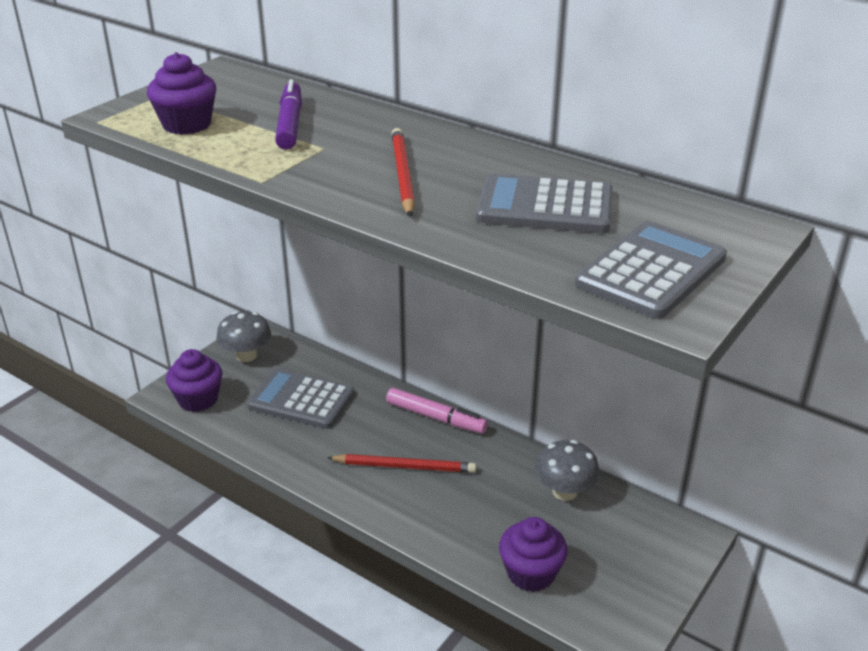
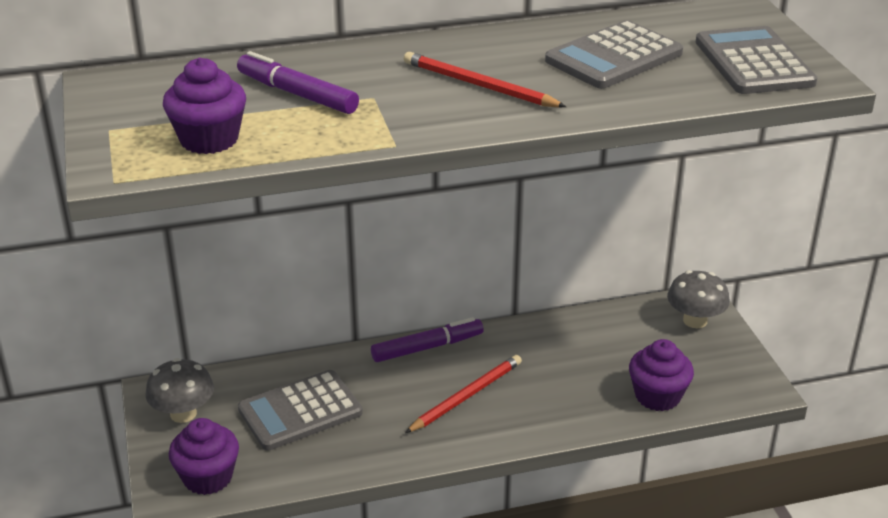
camera: 50 degrees left, 0 degrees up
pink marker [386,388,488,434] -> purple marker [371,317,484,362]
grey mushroom [535,440,600,501] -> grey mushroom moved to [667,270,730,328]

